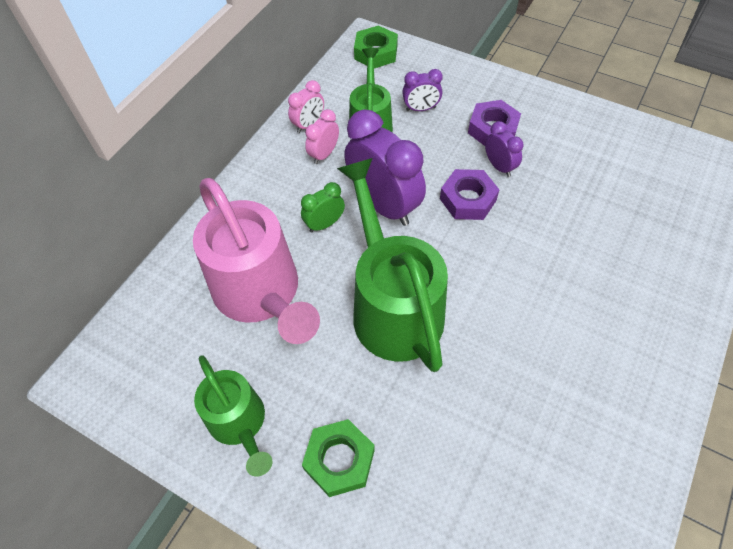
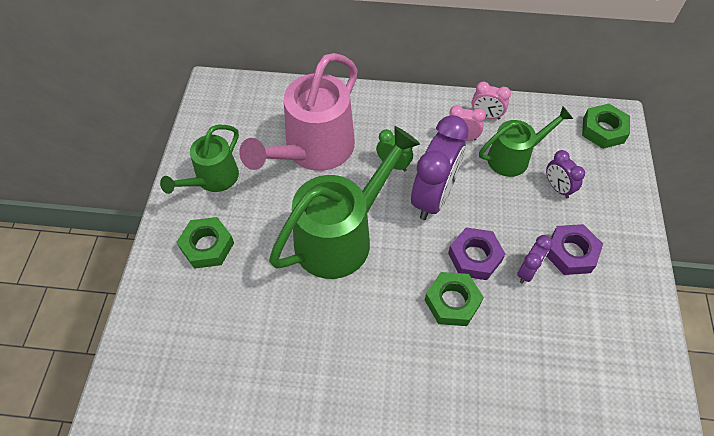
camera: 65 degrees right, 0 degrees up
none -> green nut [425,272,484,326]

